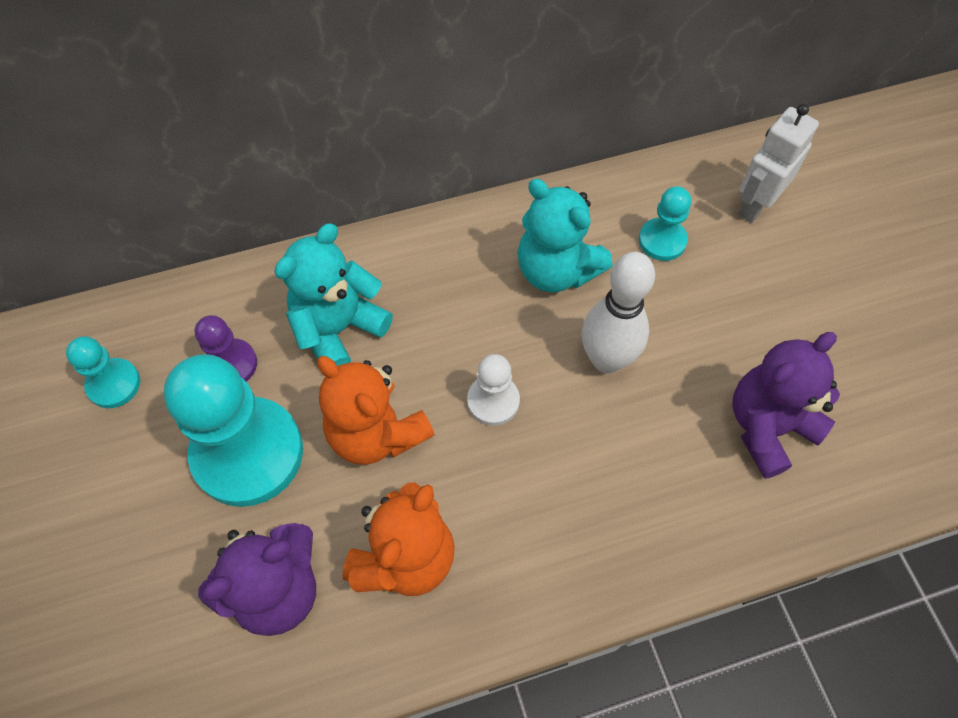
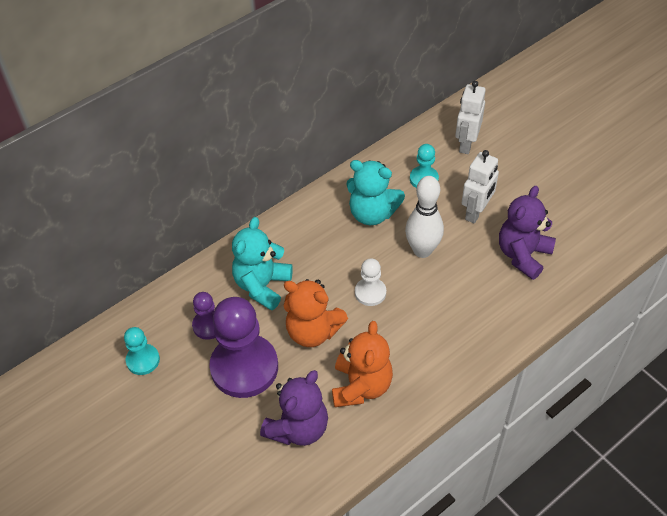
camera: 20 degrees left, 10 degrees down
turquoise pawn [164,354,303,507] -> purple pawn [209,297,278,398]
none -> white robot [462,150,499,223]

